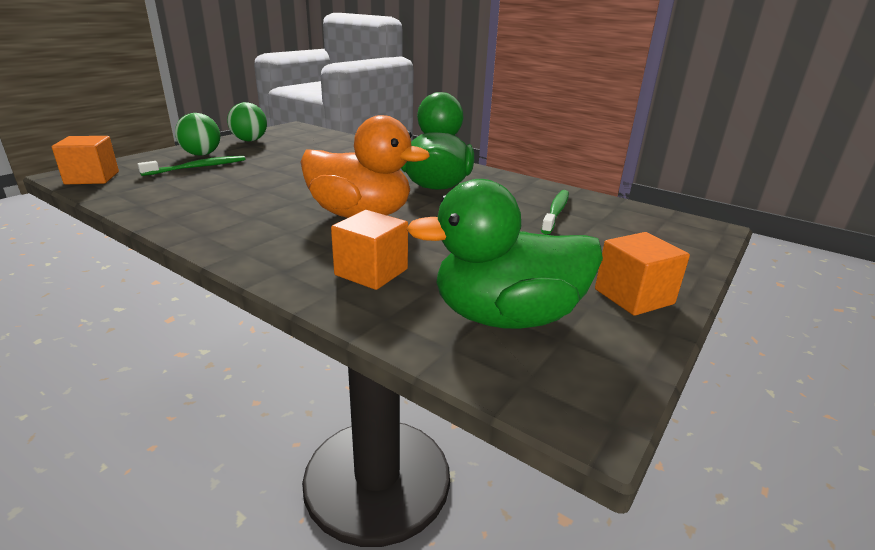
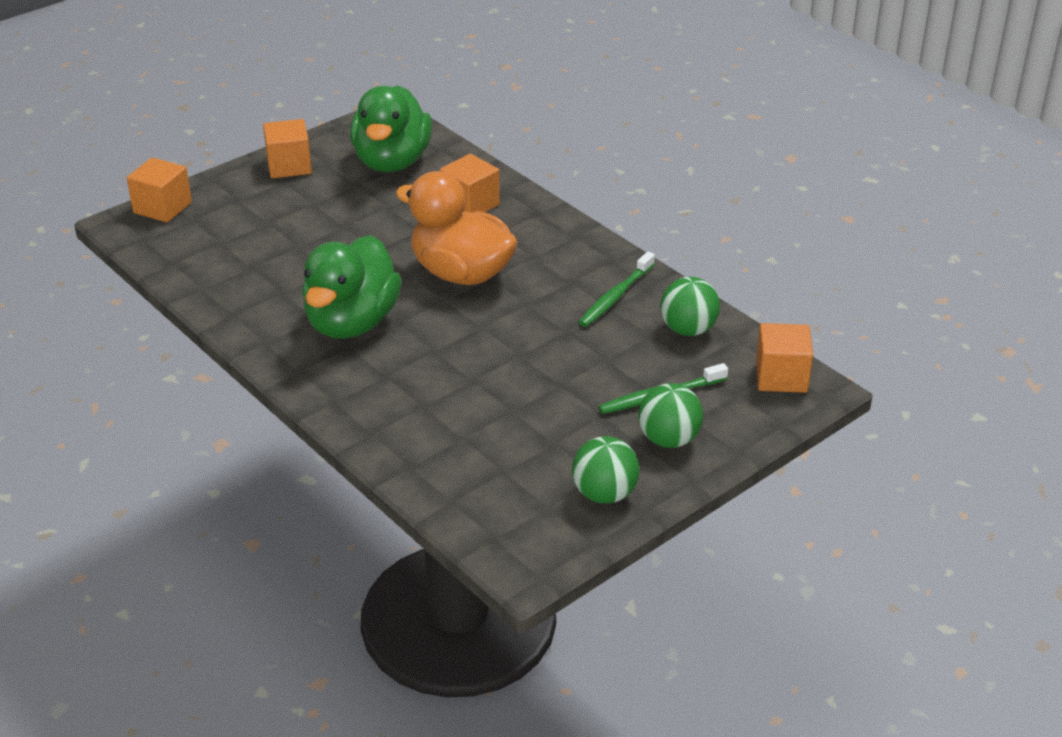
camera: 165 degrees left, 10 degrees up
green duck [406,179,603,329] -> green duck turned 90 degrees clockwise [350,85,432,172]
green toothbrush [541,190,569,234] -> green toothbrush moved to [578,252,655,327]
none -> orange cube [127,157,192,223]
none -> green ball [660,277,720,336]

